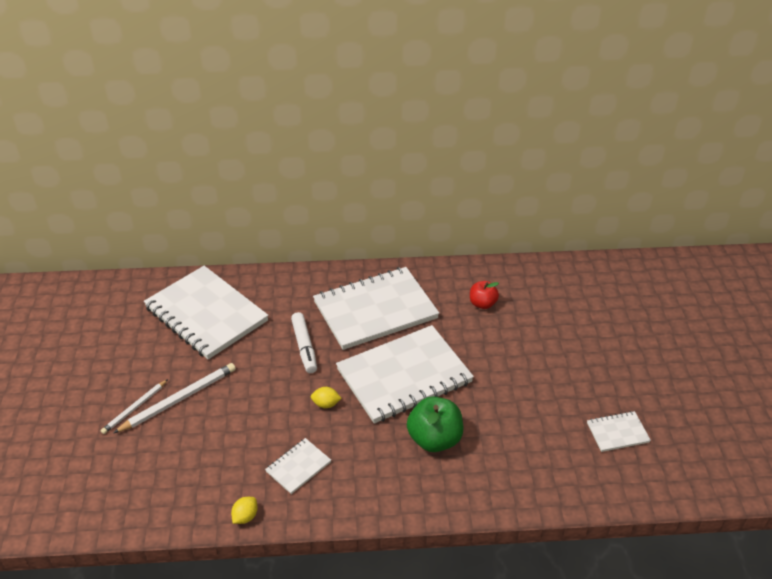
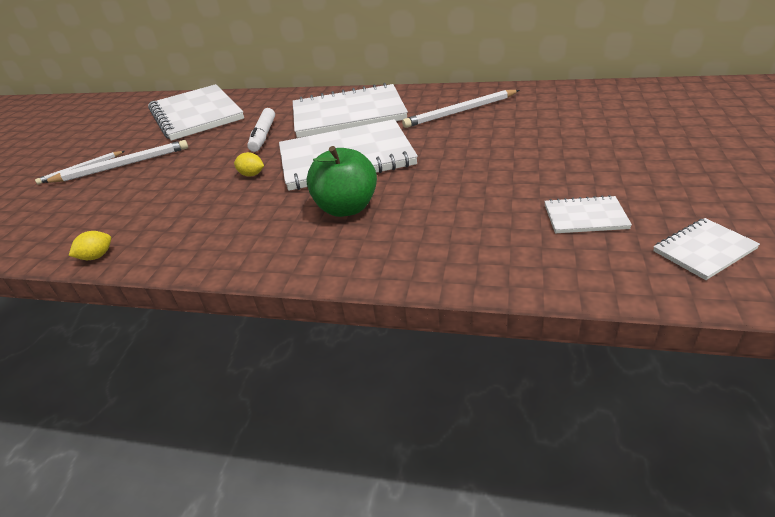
camera: 20 degrees right, 5 degrees down
white notebook [265,438,331,494] -> white notebook moved to [653,218,760,280]
red apple [470,281,499,309] -> white pencil [402,90,519,128]

